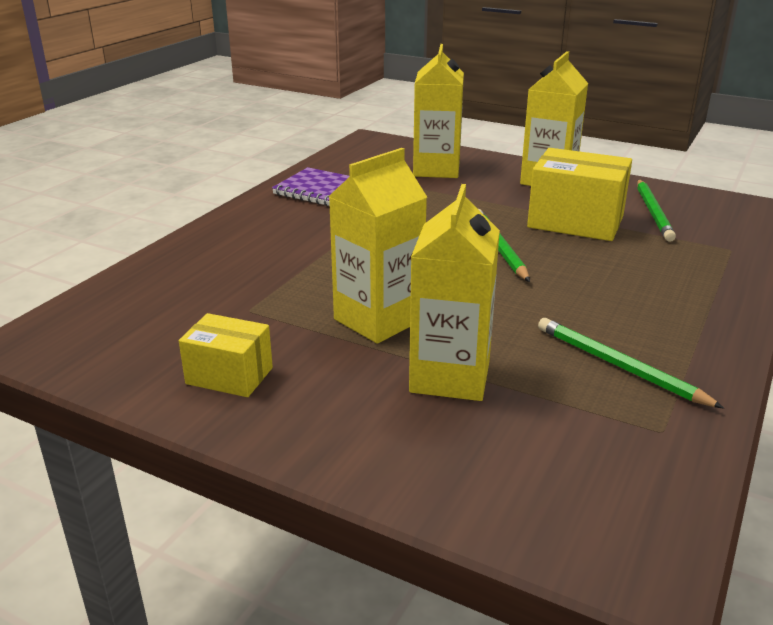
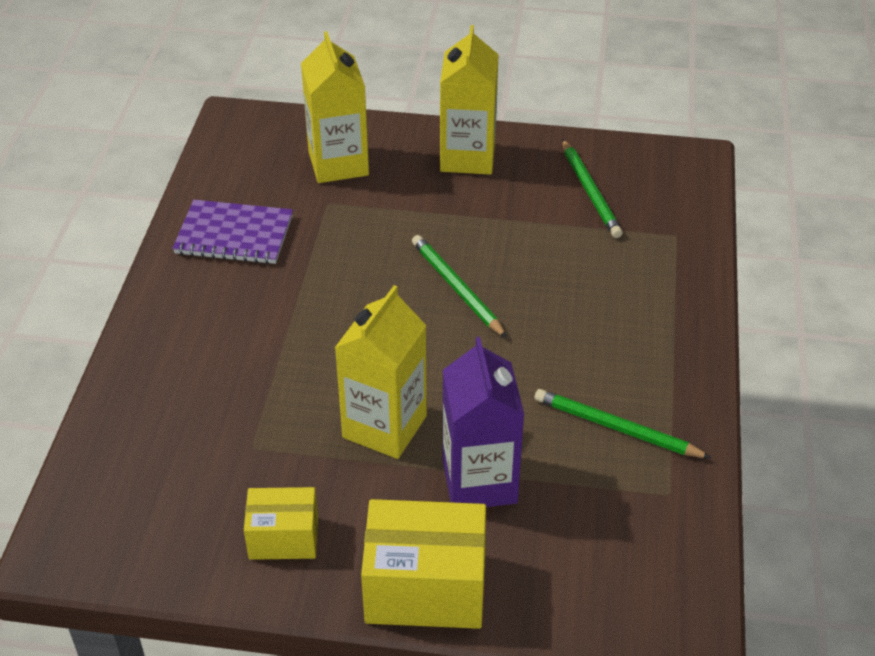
camera: 20 degrees left, 15 degrees up
yellow carton [409,184,500,401] -> purple carton [443,337,525,507]
yellow box [527,148,632,241] -> yellow box moved to [361,499,486,629]

